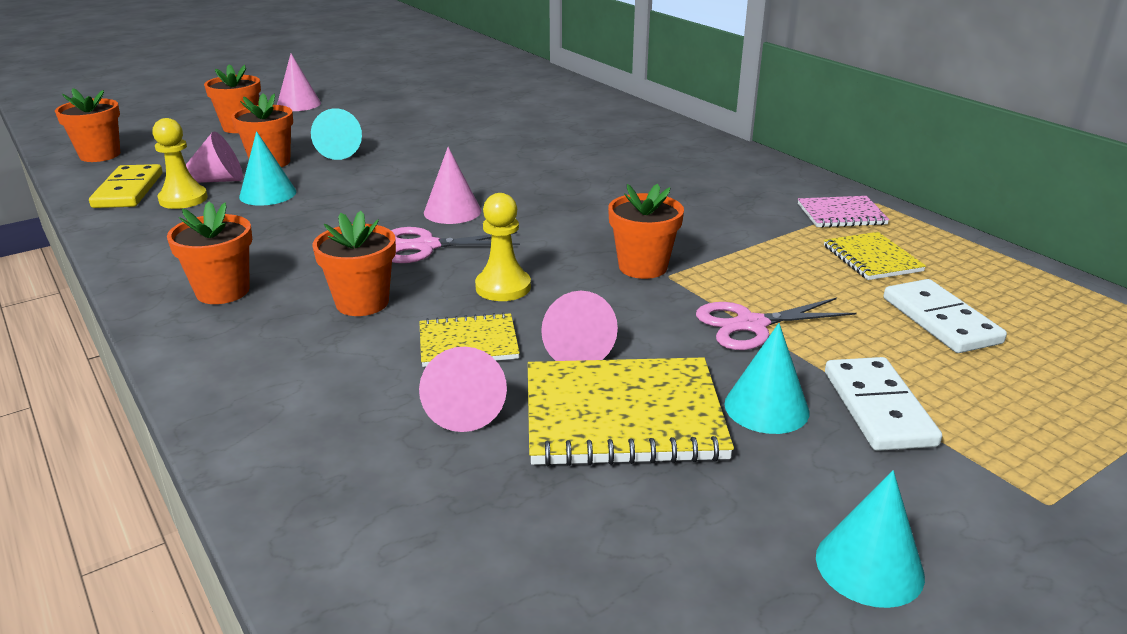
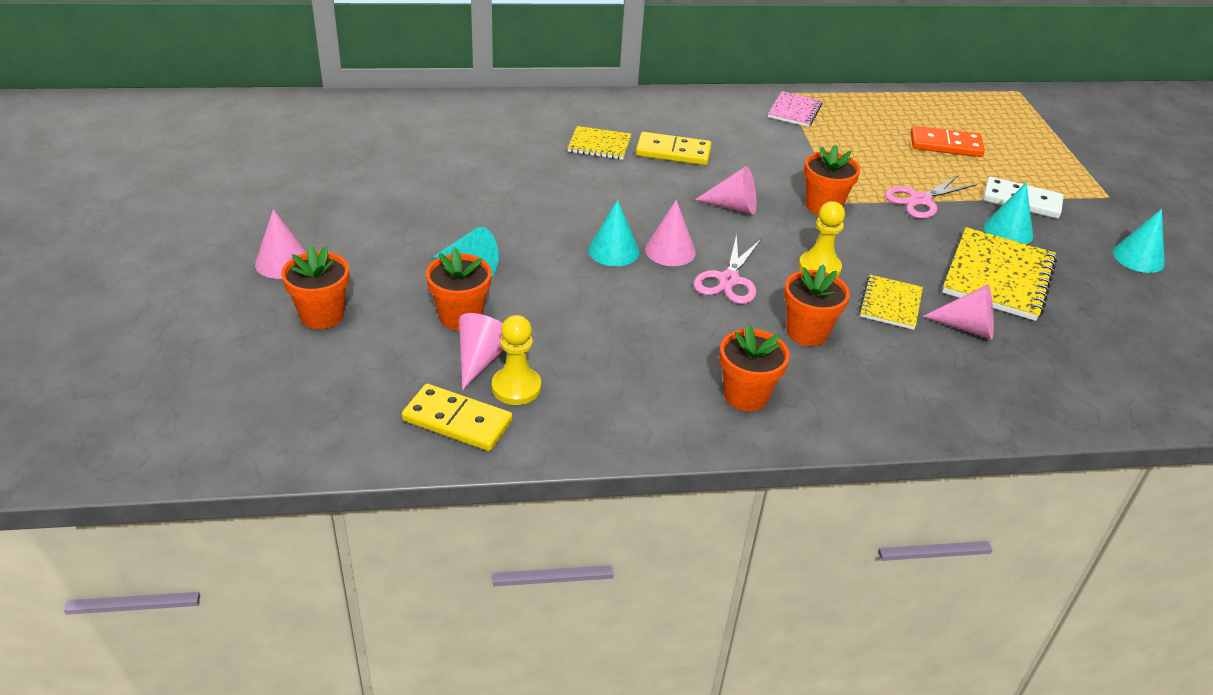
camera: 65 degrees left, 10 degrees up
orange flower pot [55,88,120,162] -> none
turquoise cone [239,131,296,206] -> turquoise cone moved to [588,199,639,266]
pink cone [541,291,618,361] -> pink cone moved to [695,166,757,215]
pink scissors [696,297,857,350] -> pink scissors turned 45 degrees clockwise [885,175,977,219]
yellow notebook [824,232,926,280] -> yellow notebook moved to [567,126,631,160]
white domino [883,279,1007,353] -> orange domino [911,126,985,157]
none -> yellow domino [636,132,711,165]

